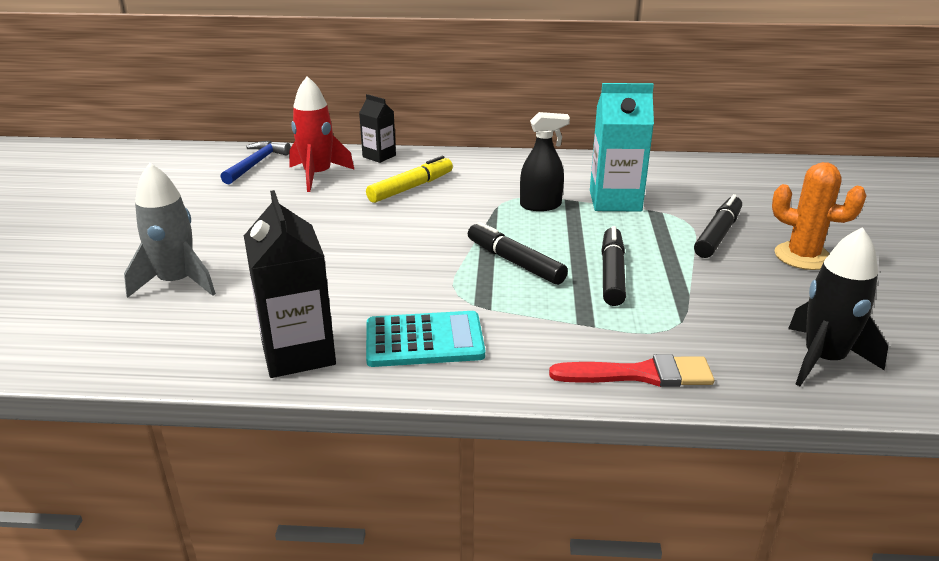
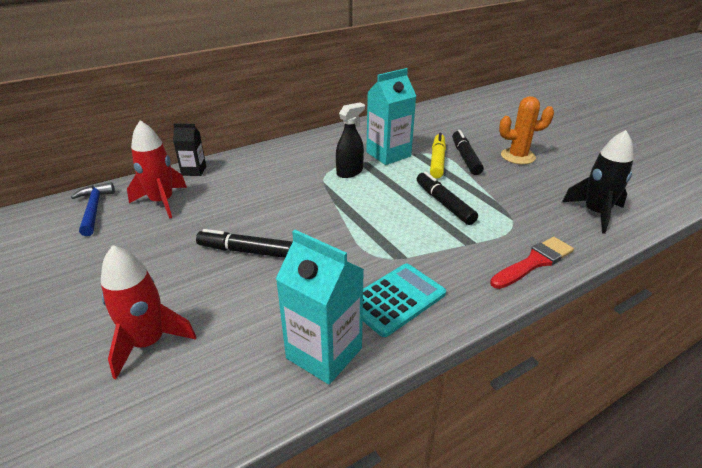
camera: 35 degrees left, 5 degrees up
grey rocket [124,163,216,298] -> red rocket [101,245,196,379]
black carton [244,190,336,378] -> turquoise carton [276,230,364,385]
yellow marker [366,156,453,203] -> yellow marker moved to [430,133,446,179]
black marker [468,222,568,285] -> black marker moved to [196,229,292,258]

